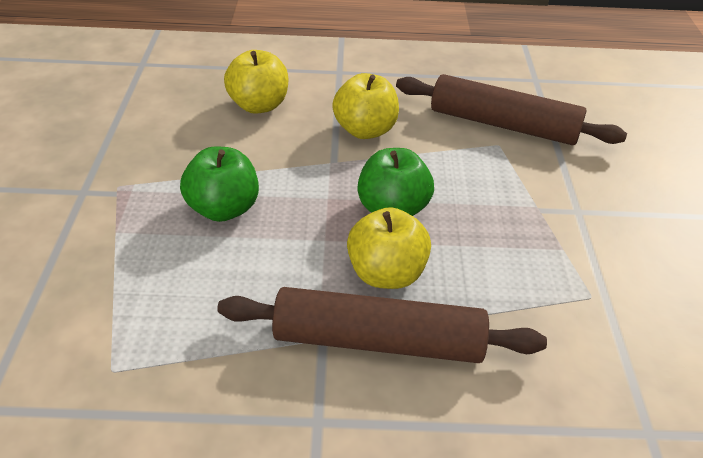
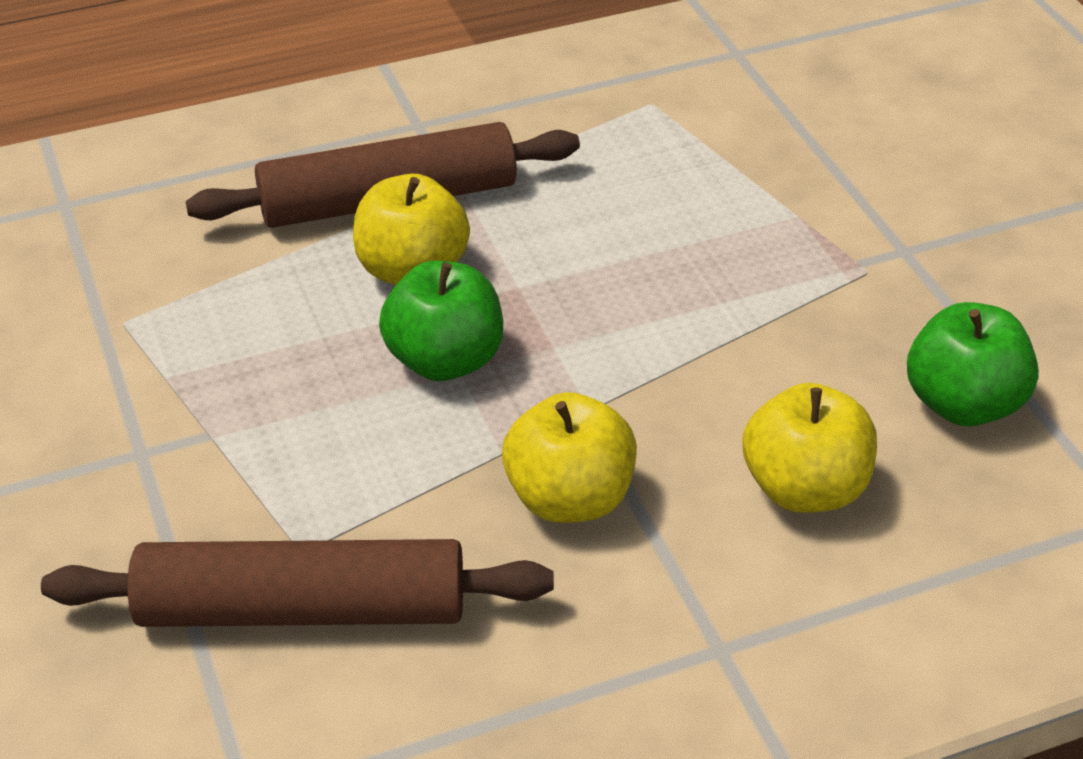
camera: 160 degrees right, 0 degrees up
green apple [180,147,259,222] -> green apple moved to [907,302,1039,426]

